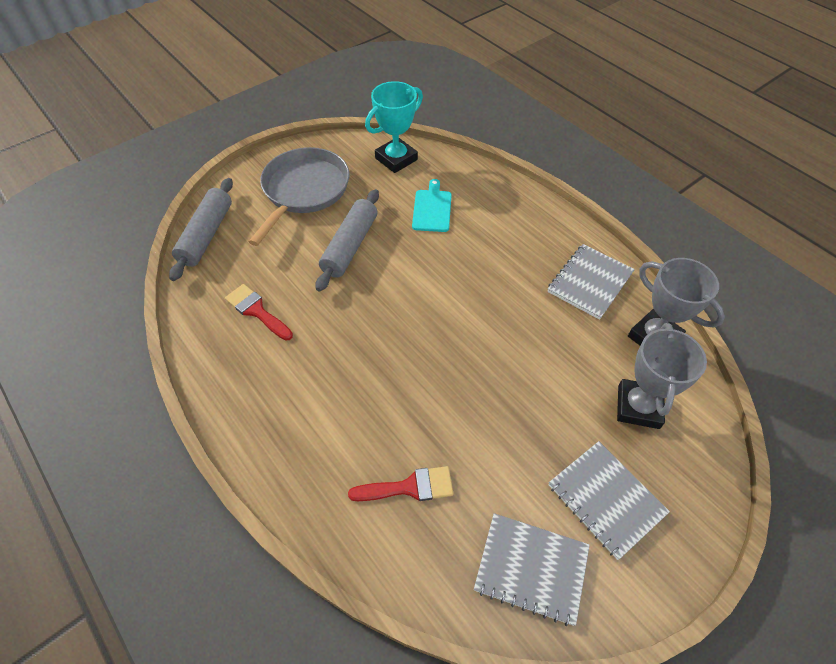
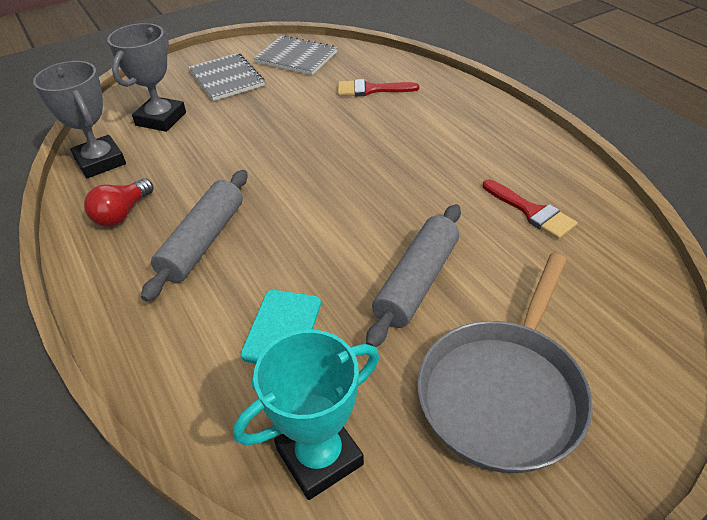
camera: 170 degrees left, 10 degrees down
grey rolling pin [169,178,233,281] -> grey rolling pin moved to [141,170,247,302]
grey notebook [548,244,635,320] -> red light bulb [84,178,153,227]

